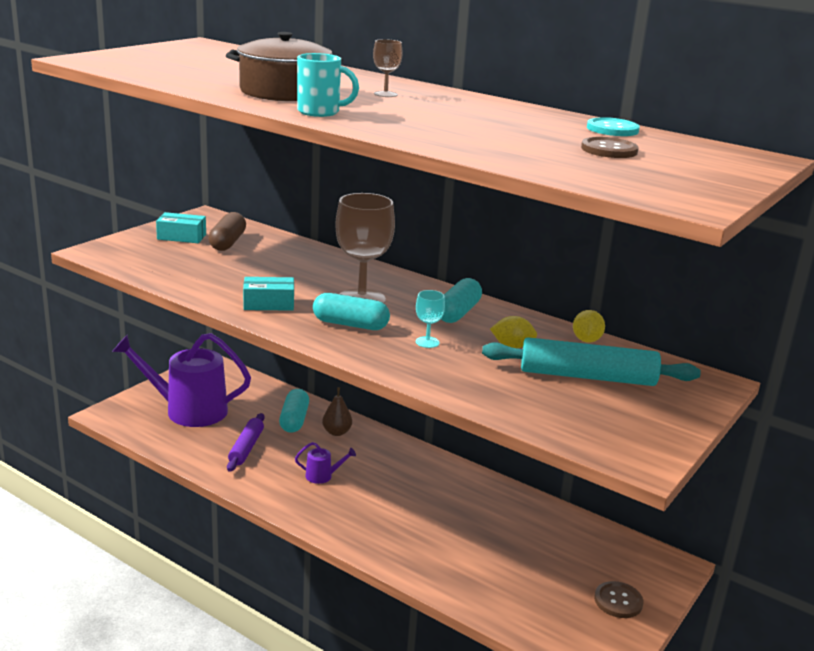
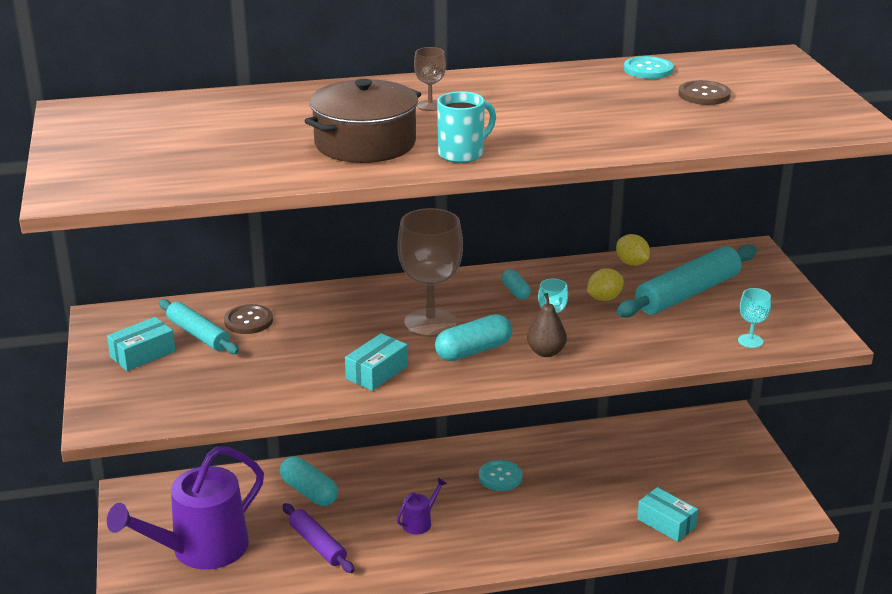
camera: 45 degrees left, 5 degrees up
brown capsule [208,212,246,251] -> turquoise rolling pin [159,299,239,354]
brown pear [322,387,352,436] -> brown pear moved to [527,293,567,357]
turquoise capsule [441,278,482,323] -> turquoise capsule [502,269,531,300], size x0.58
brown button [594,581,643,618] -> brown button moved to [224,304,273,334]
none -> turquoise button [479,460,522,491]
none -> turquoise box [637,487,698,542]
none -> turquoise goblet [738,288,771,348]

